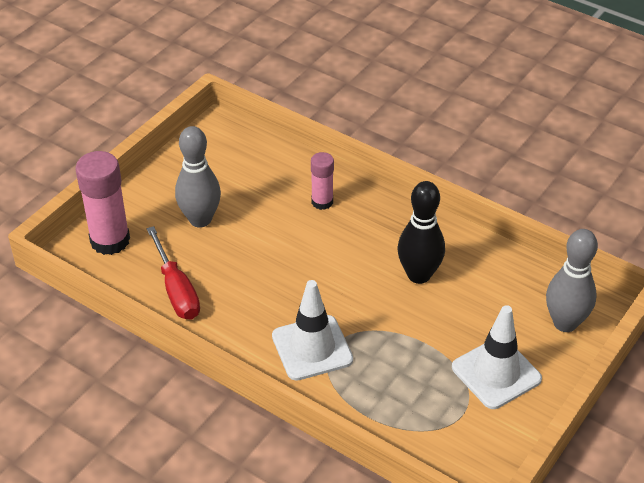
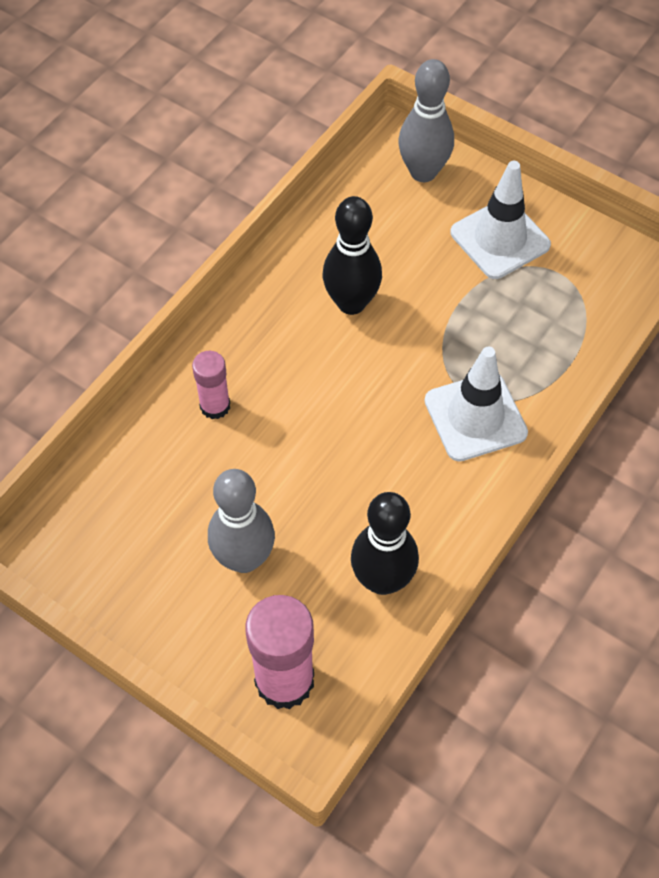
camera: 90 degrees left, 15 degrees up
red screwdriver [147,226,200,320] -> black bowling pin [351,492,419,595]

